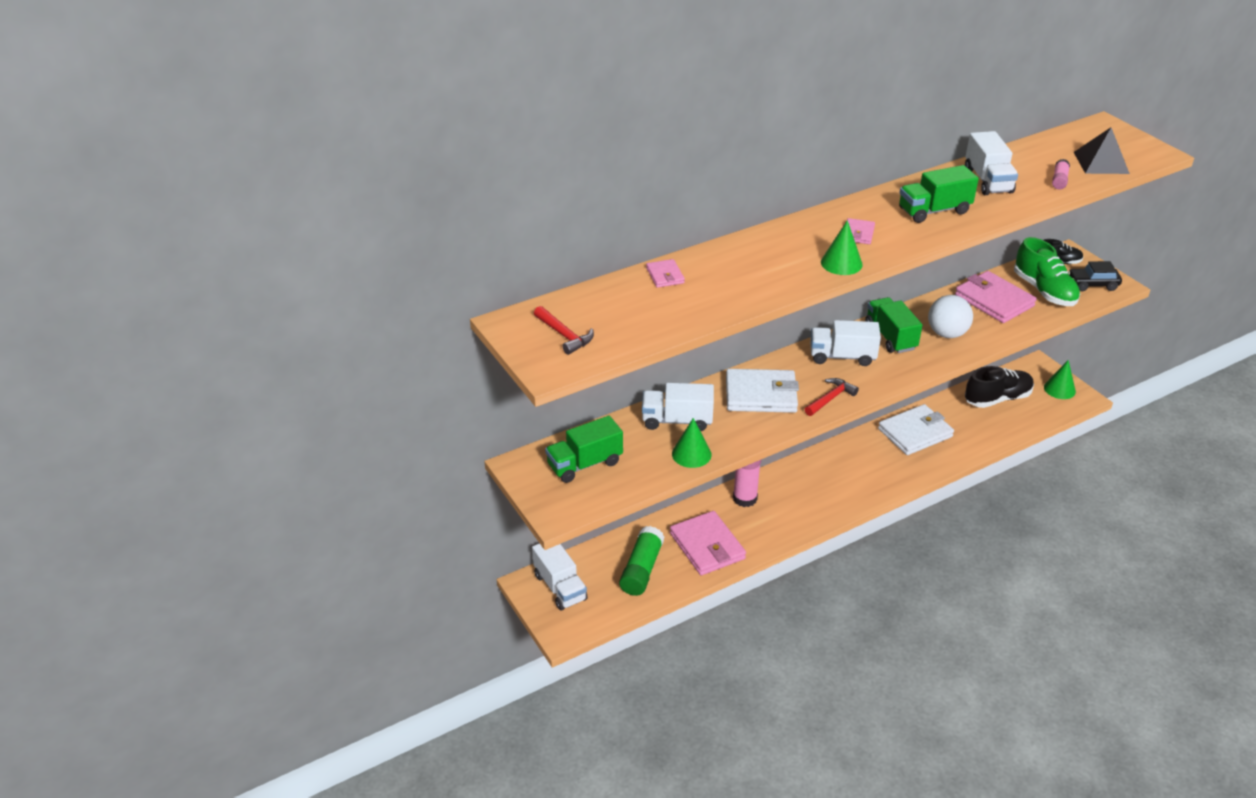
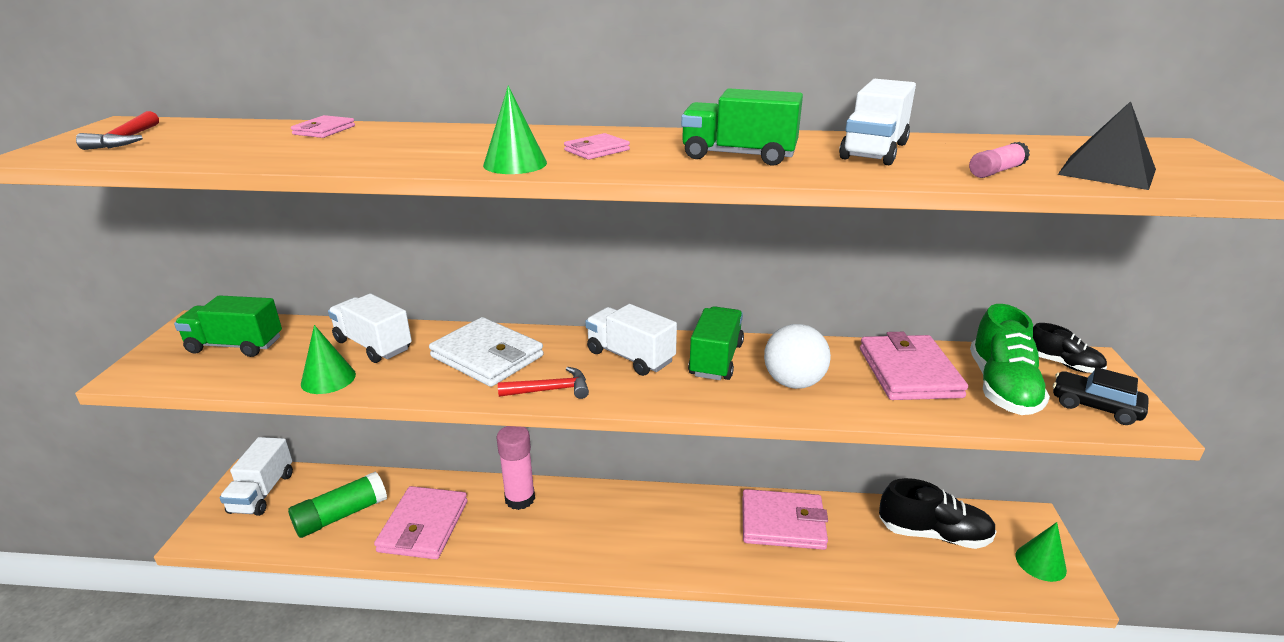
camera: 35 degrees right, 10 degrees down
white wallet [878,404,954,455] -> pink wallet [742,489,828,550]

